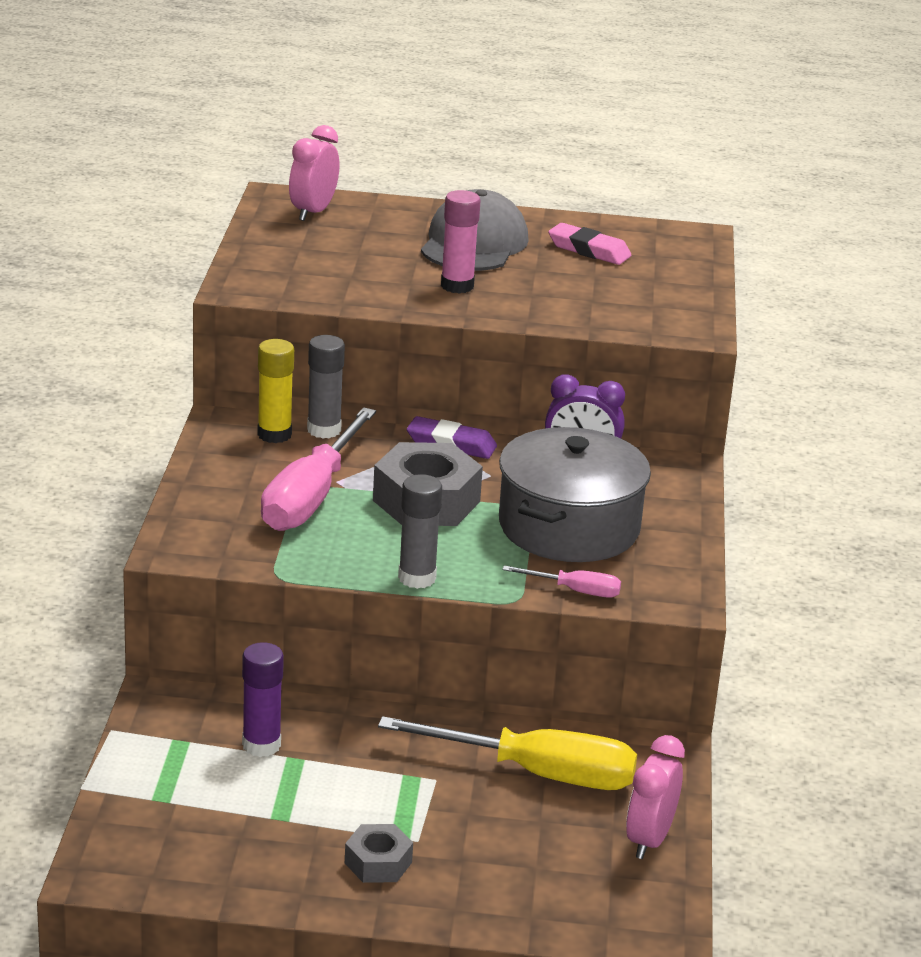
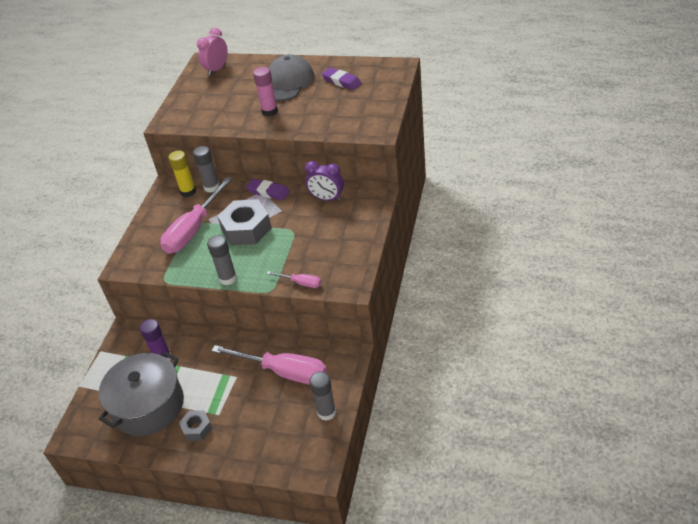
camera: 15 degrees right, 15 degrees up
yellow screwdriver [378,716,637,790] -> pink screwdriver [211,345,327,385]
grey pot [499,427,651,562] -> grey pot moved to [99,351,184,436]
pink eraser [548,223,632,265] -> purple eraser [322,67,362,90]
pink clock [626,735,685,859] -> grey glue stick [309,372,336,421]

